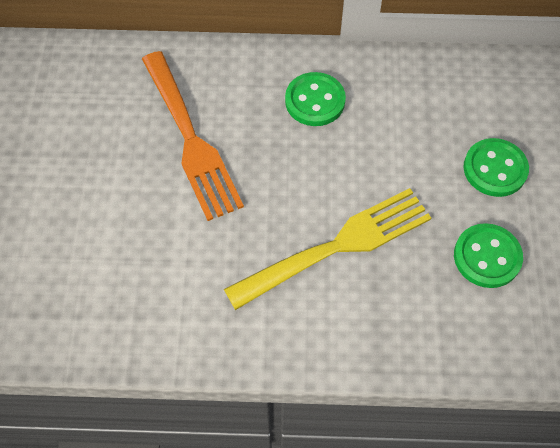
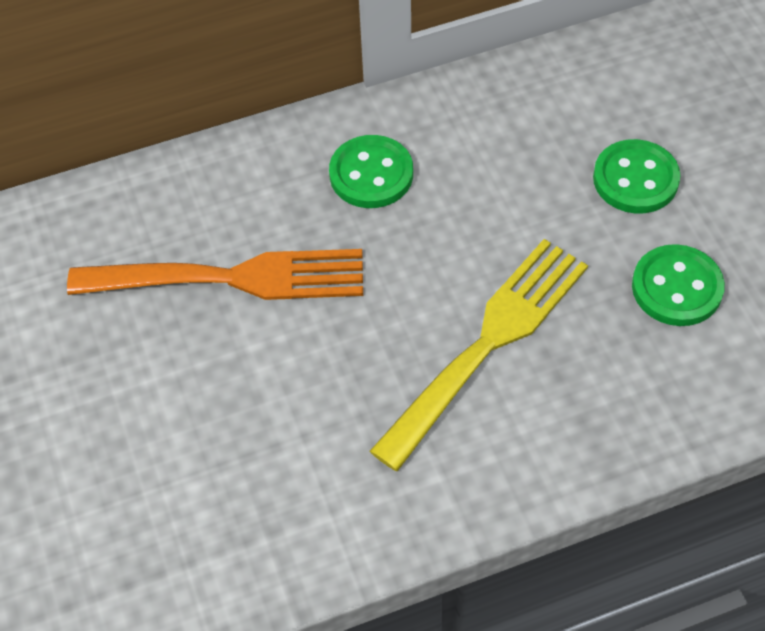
camera: 20 degrees left, 5 degrees down
orange fork [142,51,244,221] -> orange fork turned 45 degrees counterclockwise [67,249,363,300]

